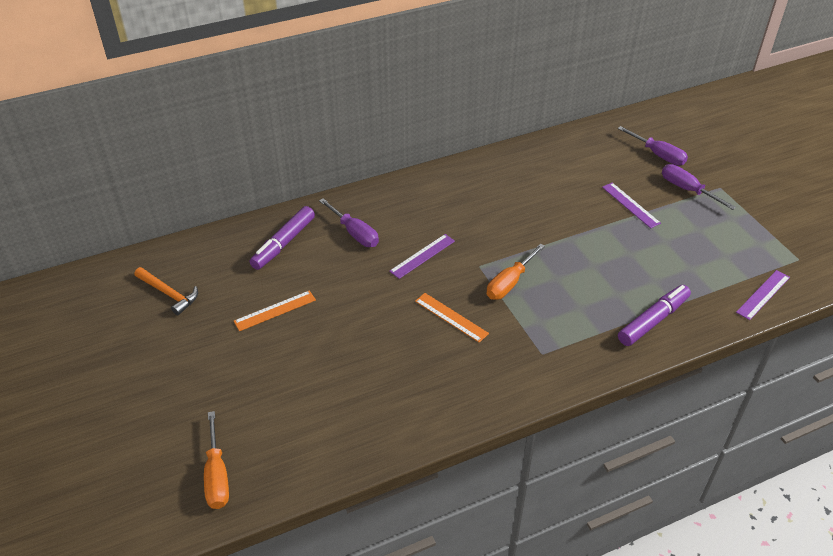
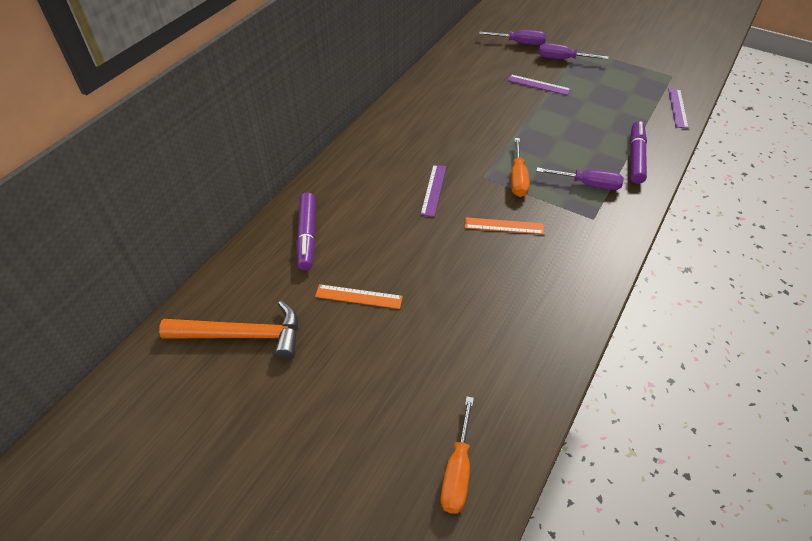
camera: 35 degrees left, 5 degrees up
orange hammer [135,267,198,315] -> orange hammer [159,301,298,360], size x1.59
orange screwdriver [204,411,229,509] -> orange screwdriver turned 60 degrees clockwise [441,396,474,514]
orange ruler [234,290,316,331] -> orange ruler turned 75 degrees clockwise [315,284,403,309]
purple screwdriver [319,198,379,247] -> purple screwdriver moved to [536,167,624,190]

